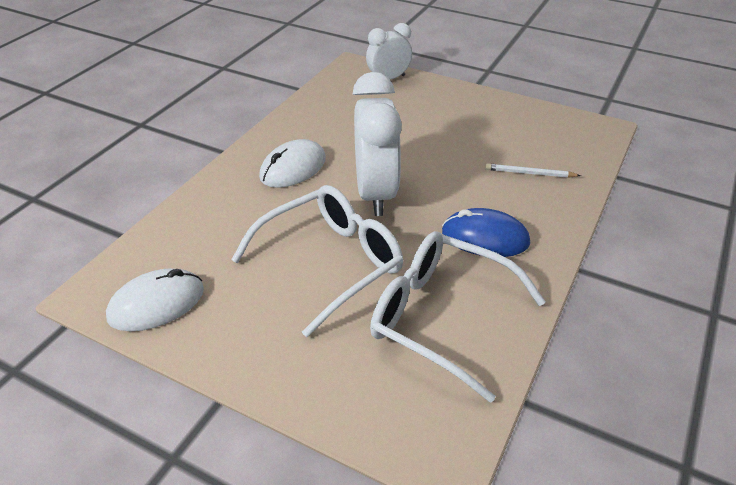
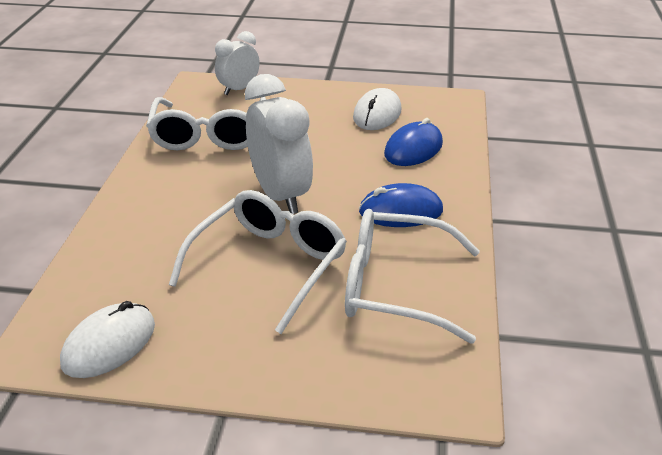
camera: 20 degrees left, 5 degrees down
white mouse [259,139,326,188] -> white mouse moved to [353,88,401,130]
white pencil [486,163,581,178] -> blue mouse [384,118,443,166]
none -> white glasses [146,97,266,150]

